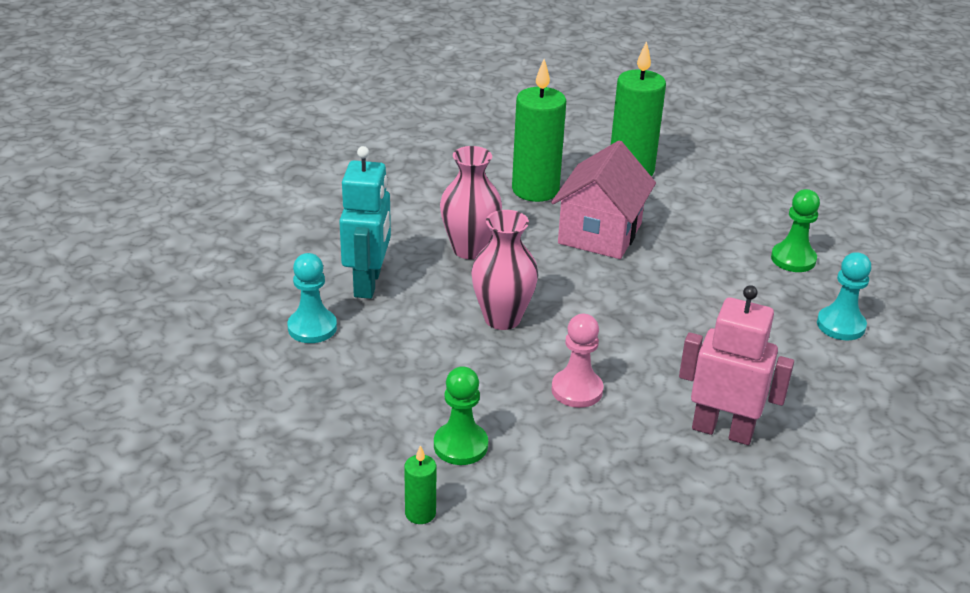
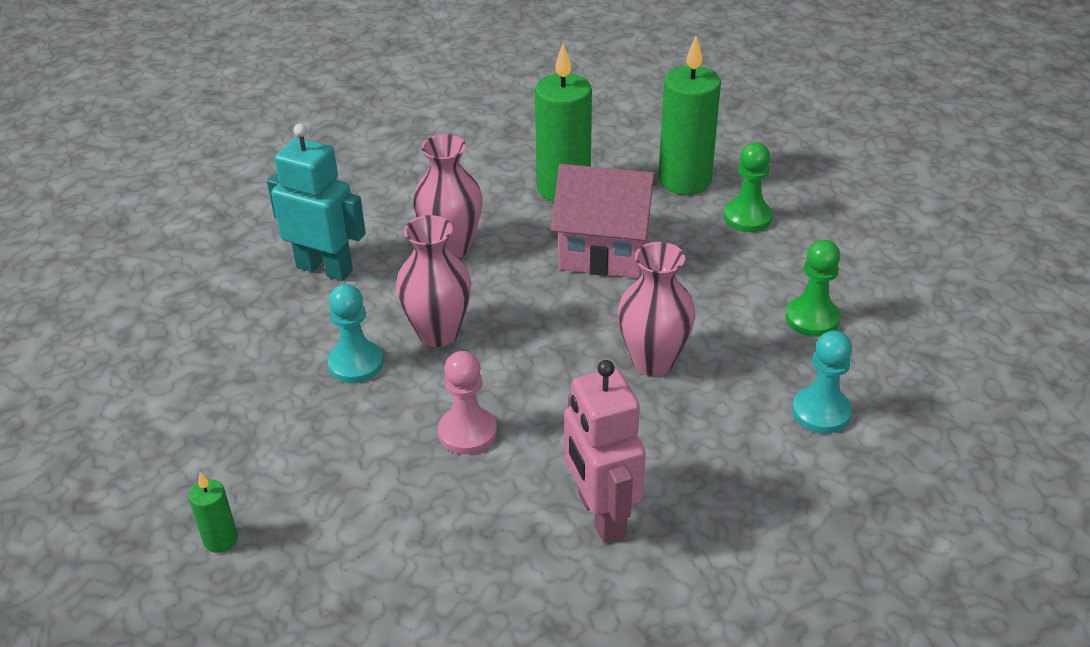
camera: 20 degrees right, 5 degrees up
turquoise pawn [287,253,337,343] -> turquoise pawn moved to [327,284,384,383]
turquoise robot [339,146,391,299] -> turquoise robot turned 90 degrees counterclockwise [267,124,366,281]
green pawn [434,366,488,465] -> green pawn moved to [724,142,773,232]
pink house [551,141,656,259] -> pink house turned 60 degrees clockwise [551,164,657,278]
pink robot [679,285,794,445] -> pink robot turned 150 degrees counterclockwise [564,360,646,543]
none -> pink vase [618,242,696,376]

